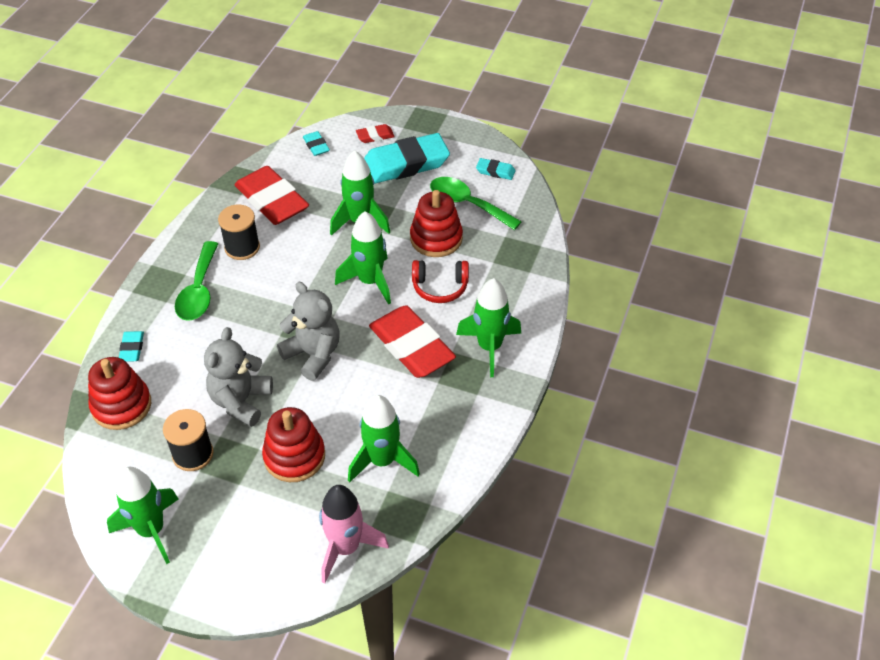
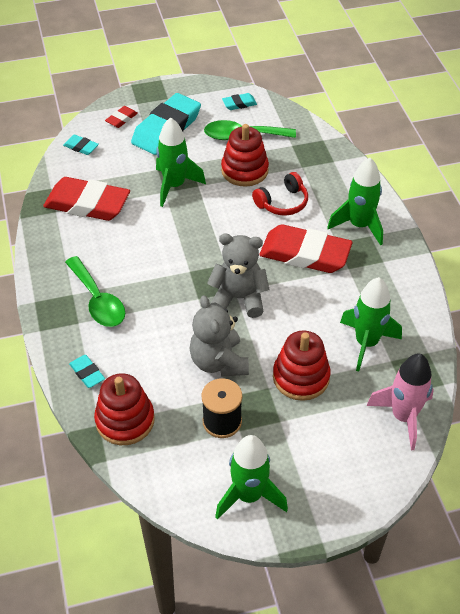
camera: 35 degrees left, 0 degrees up
black spool [218,205,260,260] -> none
green rocket [335,211,391,304] -> none

